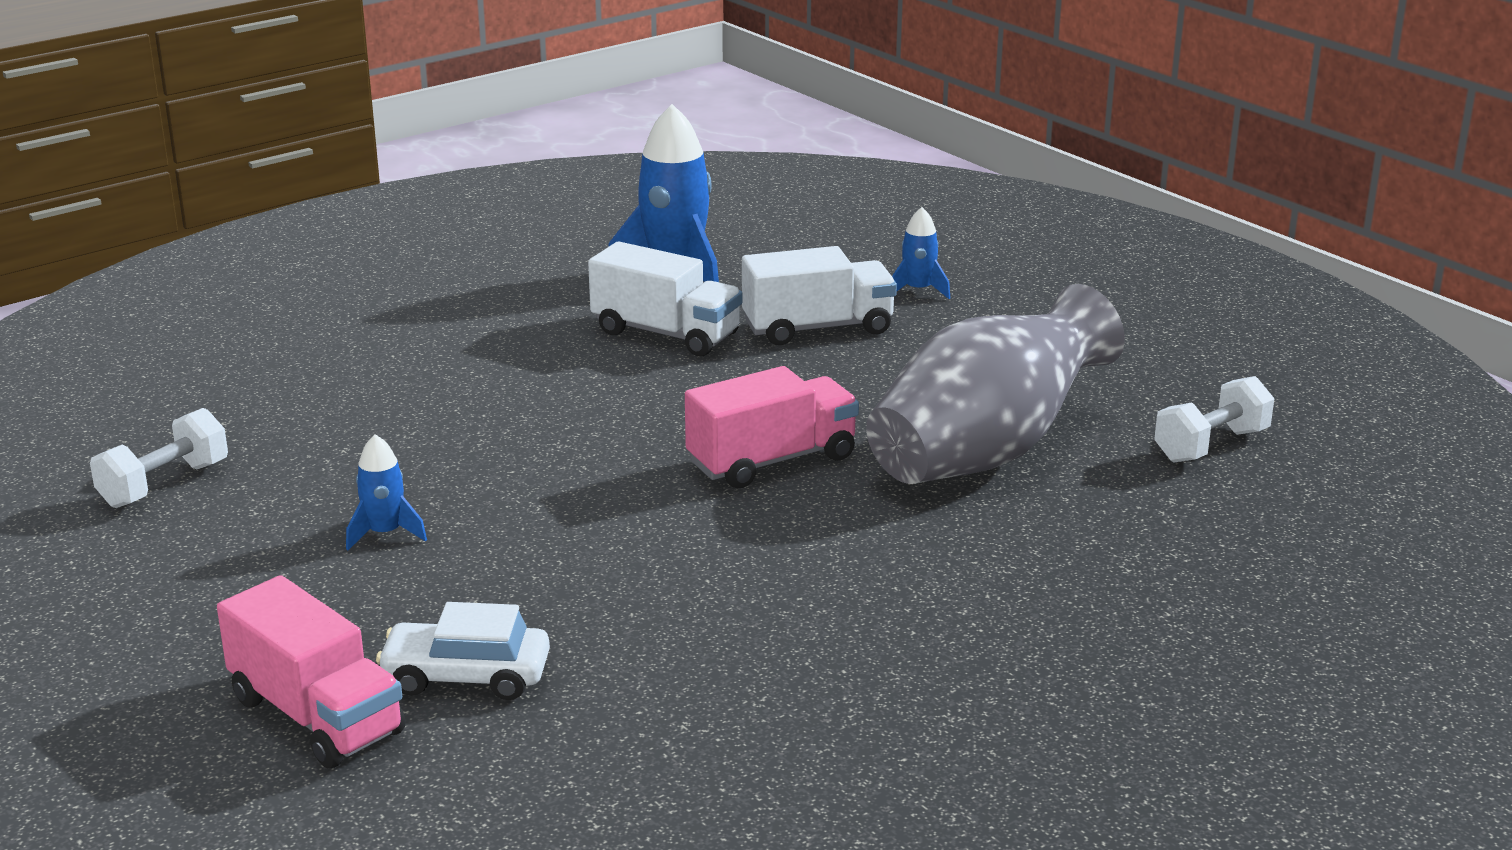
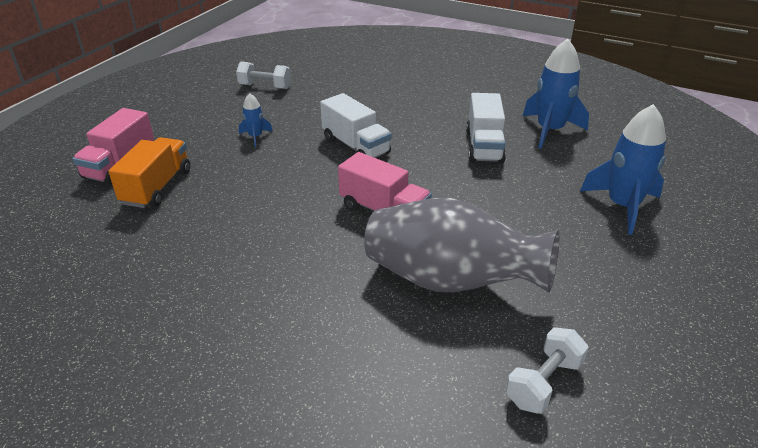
camera: 65 degrees right, 10 degrees up
white car [376,602,550,700] -> orange truck [108,137,190,208]
white truck [742,246,897,345] -> white truck moved to [320,93,392,158]
blue rocket [892,207,950,299] -> blue rocket [580,104,666,235], size x2.01
white dumbbell [1154,376,1274,463] -> white dumbbell turned 75 degrees counterclockwise [506,327,589,414]

